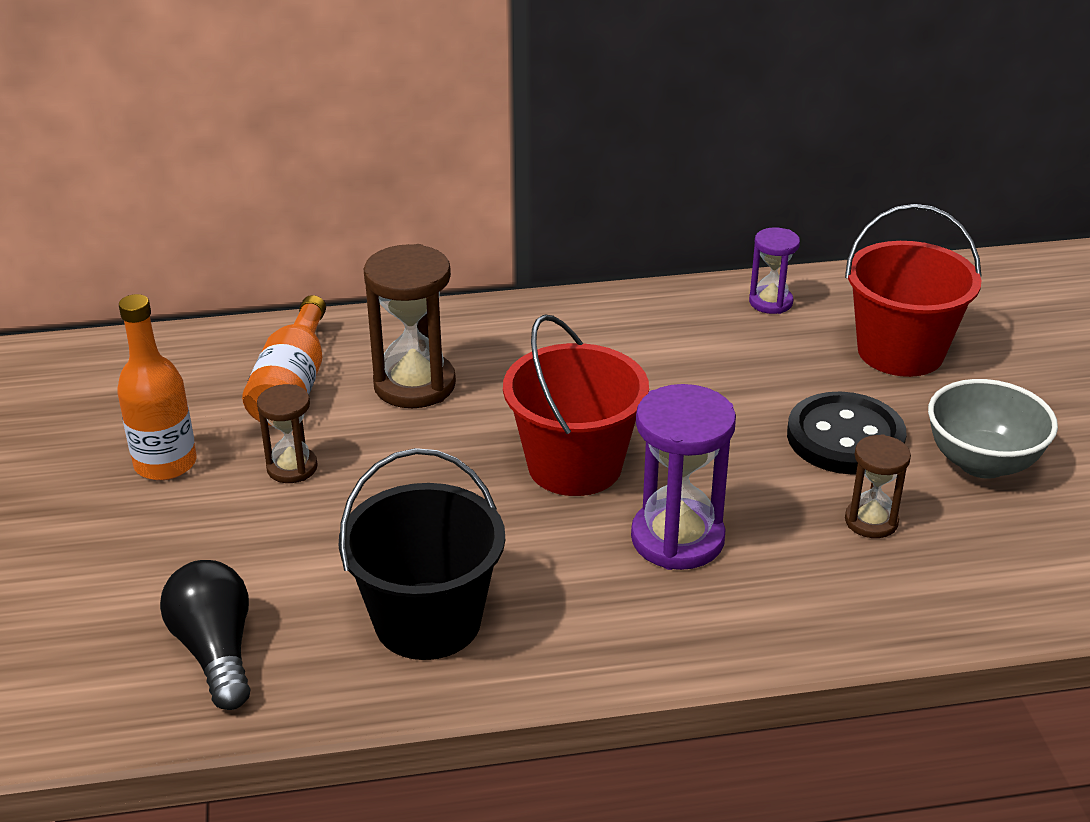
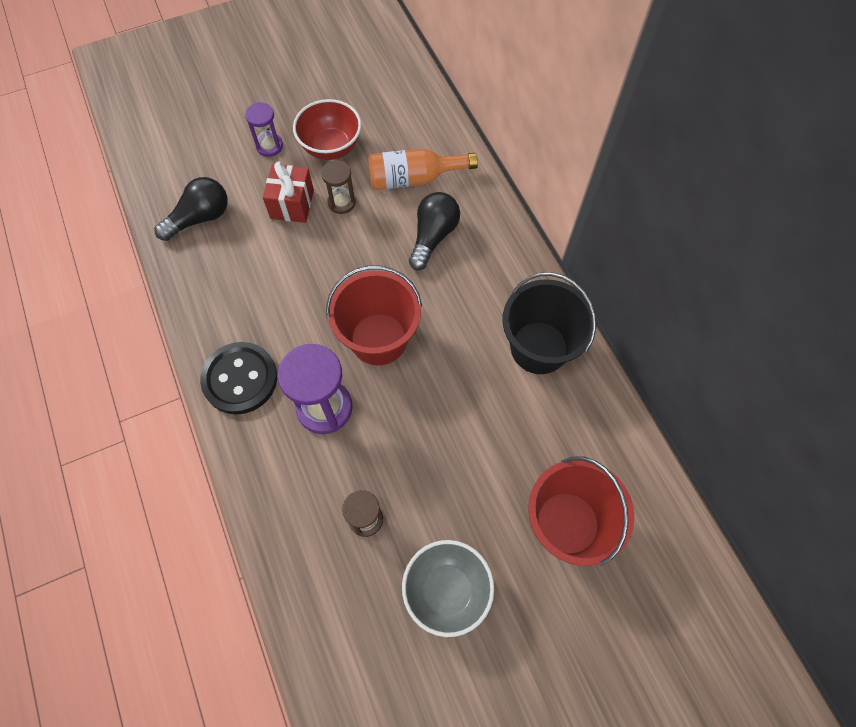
camera: 75 degrees right, 30 degrees up
orange bottle [117,294,197,480] -> red bowl [293,99,361,160]
black bucket [339,448,505,660] -> black bucket moved to [502,272,596,374]
brown hourglass [363,244,456,408] -> black light bulb [409,192,460,270]
purple hourglass [749,227,800,314] -> purple hourglass moved to [245,102,283,157]
black button [787,392,907,475] -> black button moved to [200,342,277,414]
none -> red gift [263,161,314,223]

